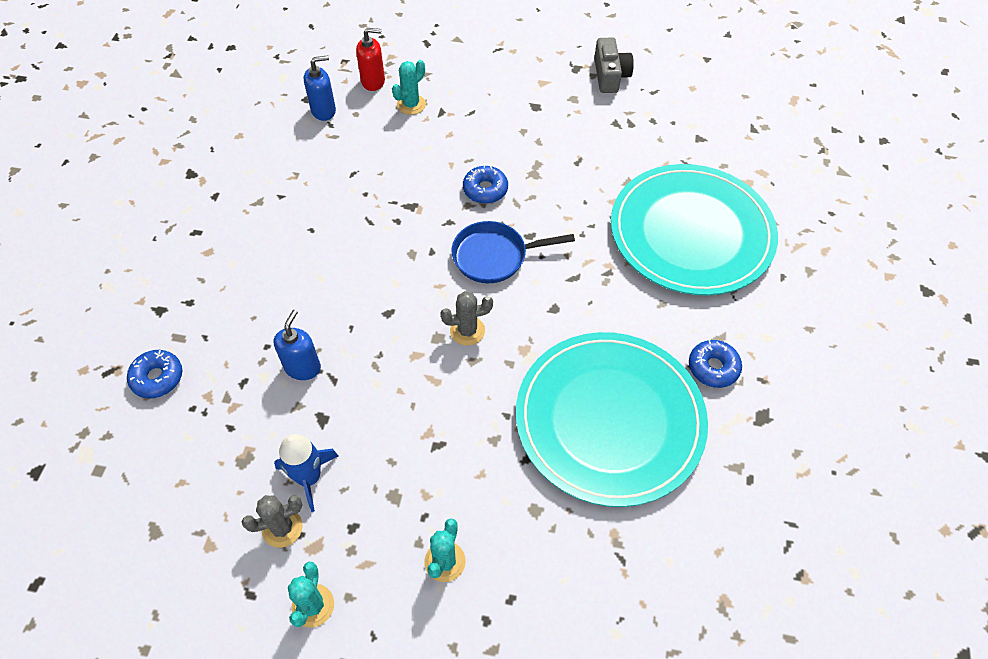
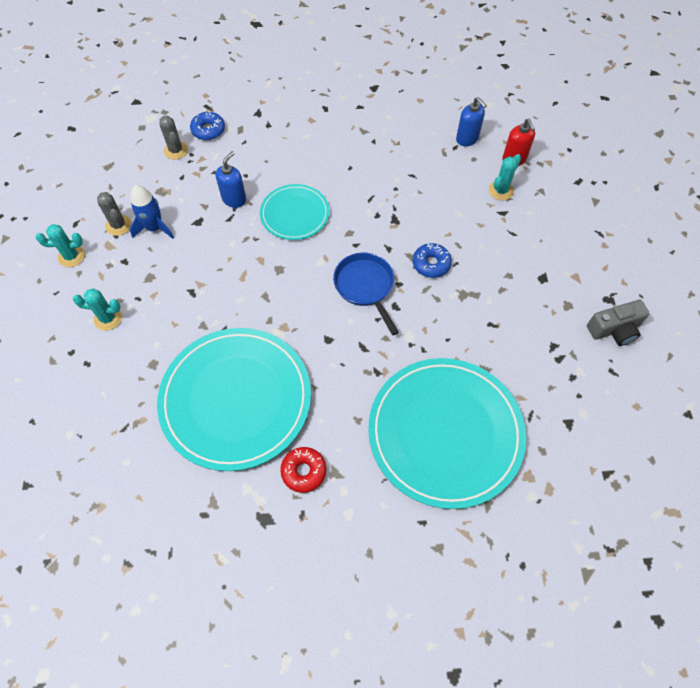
camera: 75 degrees right, 5 degrees up
blue soap dispenser [274,310,321,380] -> blue soap dispenser turned 60 degrees counterclockwise [215,151,246,208]
turquoise cactus [392,60,426,115] -> turquoise cactus turned 75 degrees counterclockwise [489,154,521,200]
grey cactus [440,291,493,346] -> grey cactus moved to [159,116,188,160]
blue donut [689,340,742,388] -> red donut [280,447,326,493]
none -> turquoise plate [260,184,330,240]

